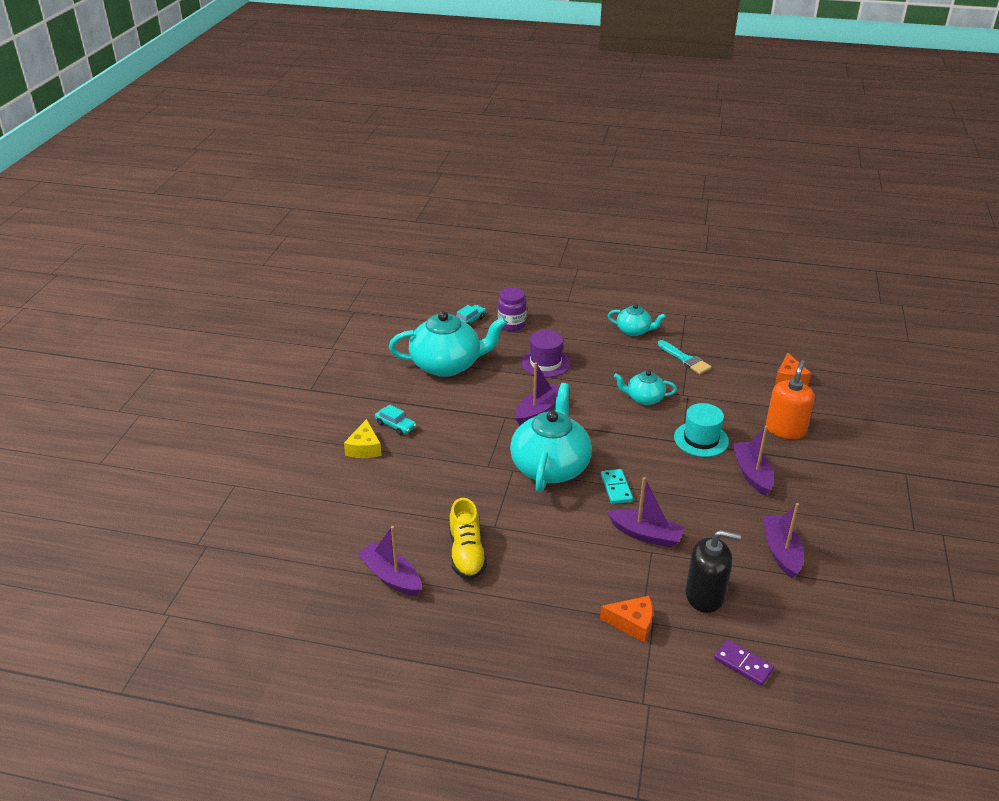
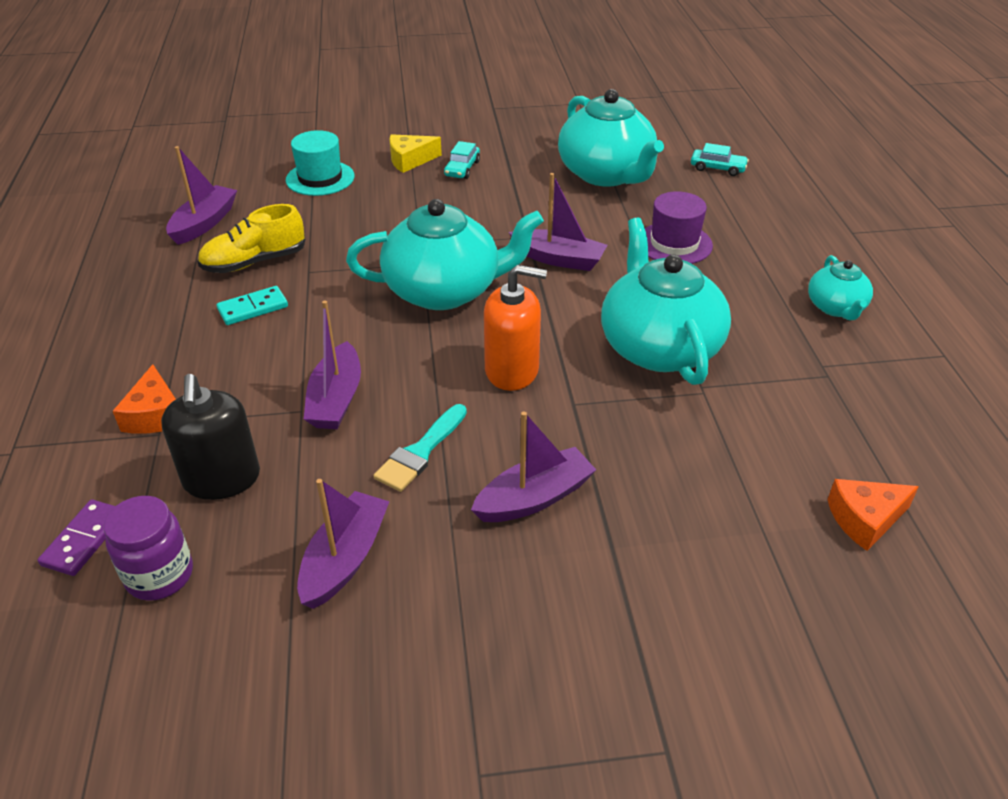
camera: 70 degrees right, 5 degrees up
purple jar [498,287,527,331] -> purple jar moved to [104,496,193,601]
turquoise domino [601,469,633,504] -> turquoise domino moved to [216,286,288,325]
turquoise teapot [614,371,677,405] -> turquoise teapot [601,218,731,385], size x1.93
turquoise brush [658,340,711,374] -> turquoise brush moved to [373,404,467,492]
turquoise hat [674,403,729,457] -> turquoise hat moved to [286,130,355,196]
purple boat [763,503,804,578] -> purple boat turned 45 degrees counterclockwise [297,479,390,609]
orange soap dispenser [766,360,815,439] -> orange soap dispenser moved to [484,265,547,391]

